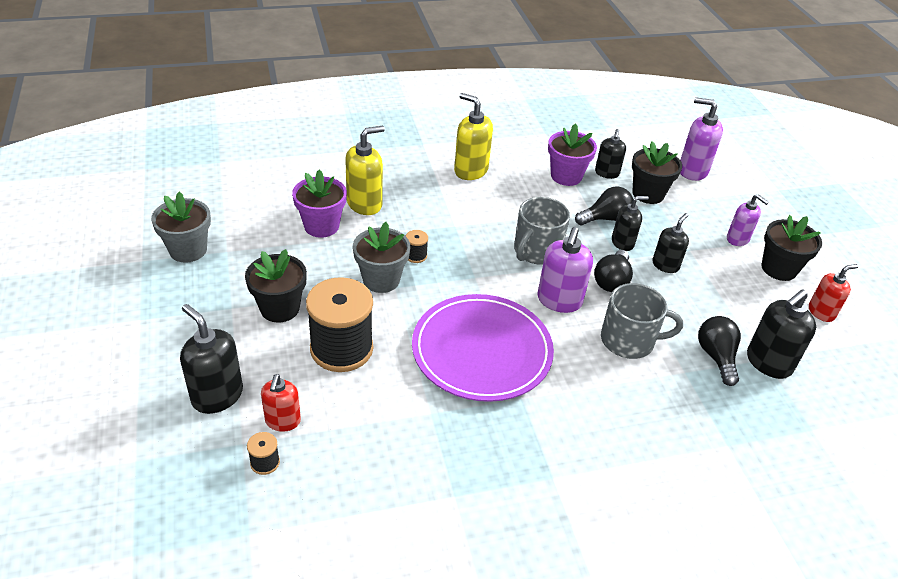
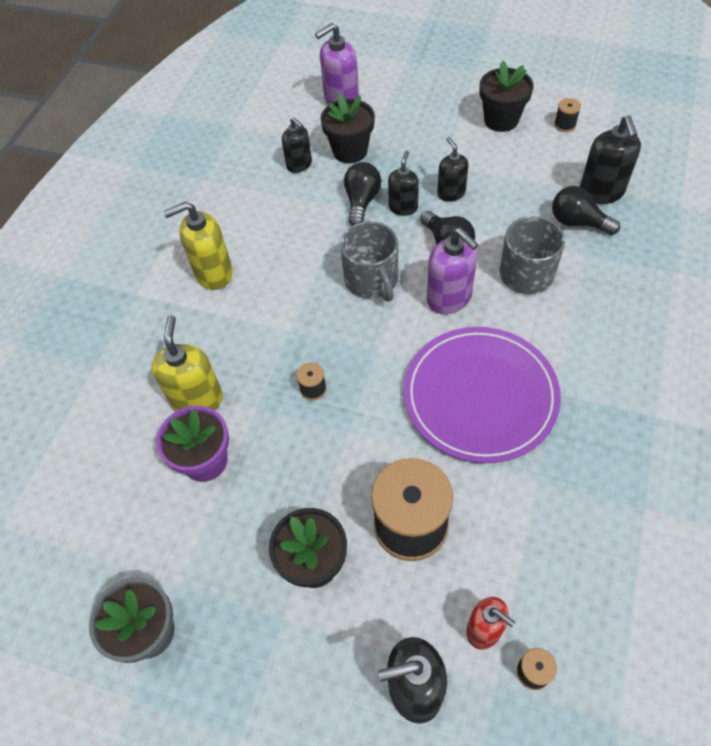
camera: 50 degrees left, 15 degrees up
grey flower pot [353,222,411,293] -> none
purple flower pot [548,123,597,186] -> none
purple soap dispenser [727,194,769,246] -> none
red soap dispenser [809,264,858,322] -> black spool [554,98,581,132]

